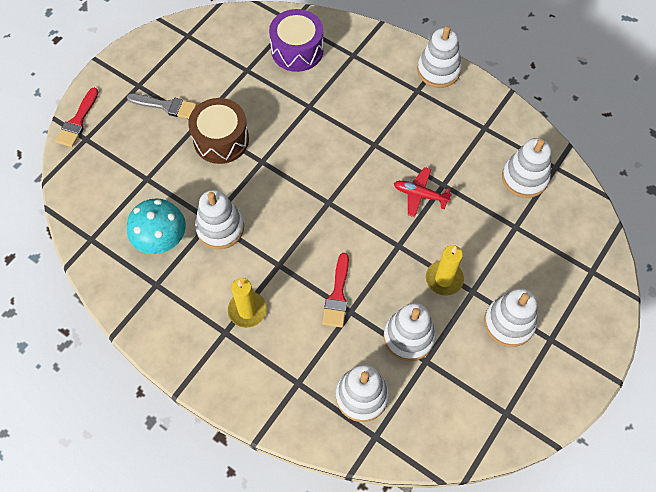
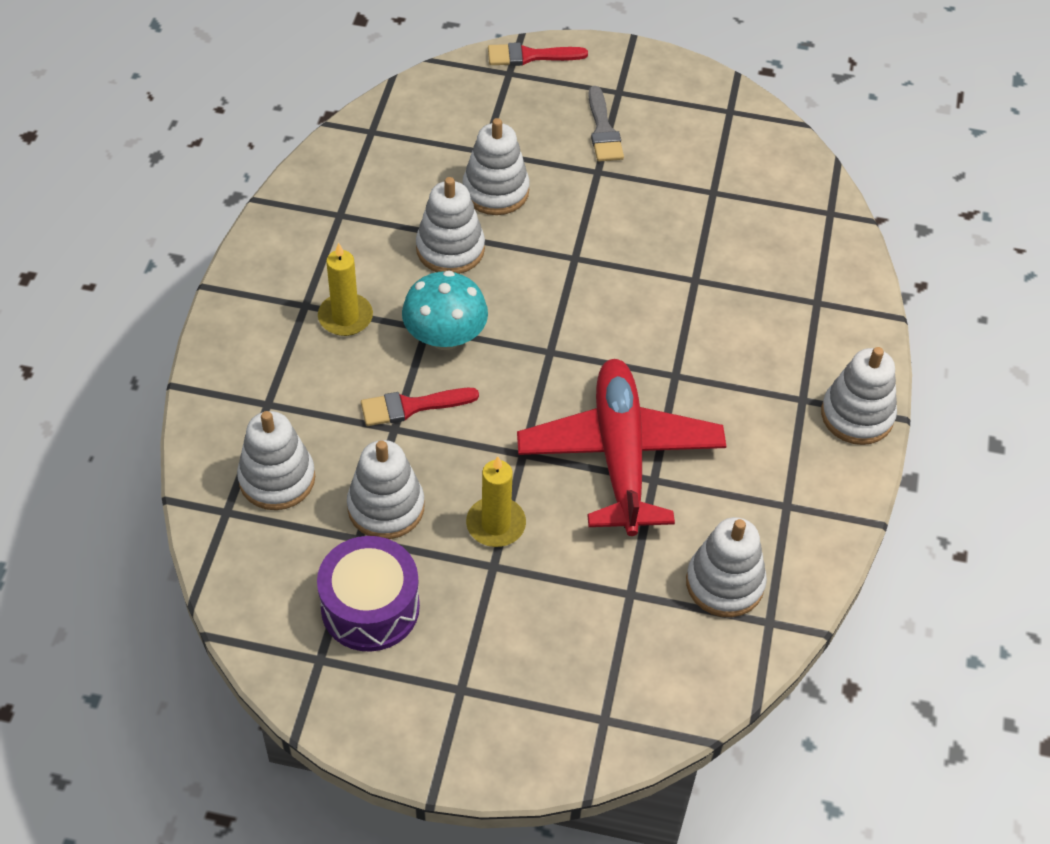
camera: 65 degrees right, 10 degrees down
turquoise mushroom [127,198,186,254] -> turquoise mushroom moved to [402,270,488,350]
brown drum [188,98,249,164] -> none
purple drum [269,9,323,72] -> purple drum moved to [317,536,420,652]
red plane [394,167,452,217] -> red plane [517,359,726,536], size x2.24
white stacking toy [484,288,537,347] -> white stacking toy moved to [462,118,530,215]

